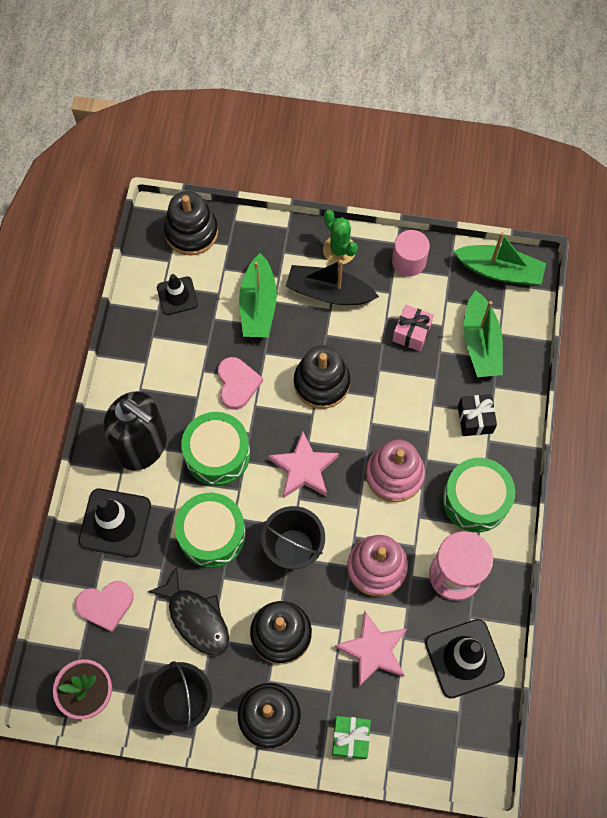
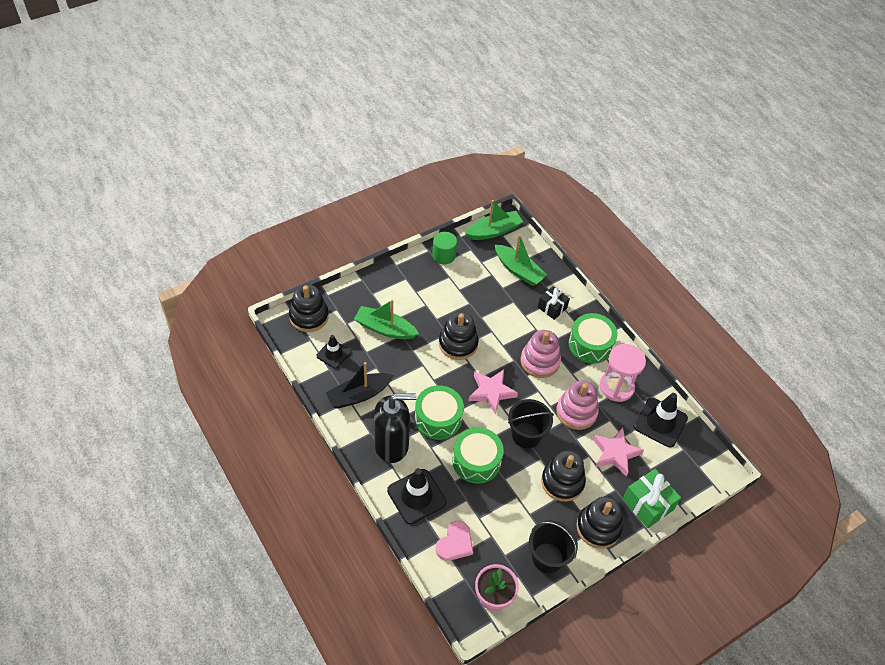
camera: 45 degrees left, 15 degrees down
black fish [148,567,230,656] -> none
pink heart [218,357,263,410] -> none
green boat [239,253,277,337] -> green boat turned 150 degrees clockwise [354,299,419,339]
black boat [286,260,379,305] -> black boat moved to [326,362,394,409]
green cactus [323,210,358,265] -> none
green gift [332,716,371,759] -> green gift [623,469,681,528], size x1.51
pink cylinder [392,230,430,276] -> green cylinder [432,232,457,264]
pink gift [392,305,434,351] -> none

